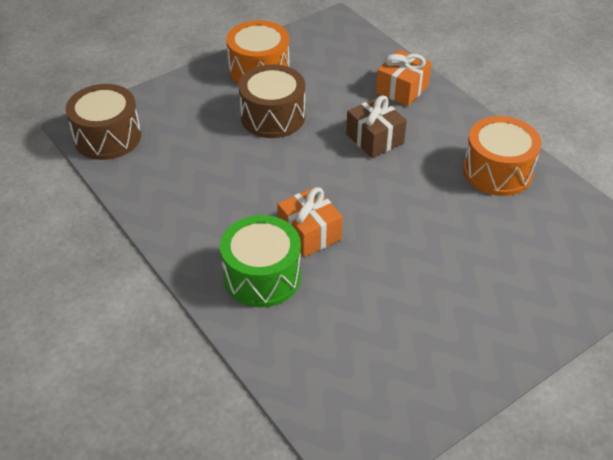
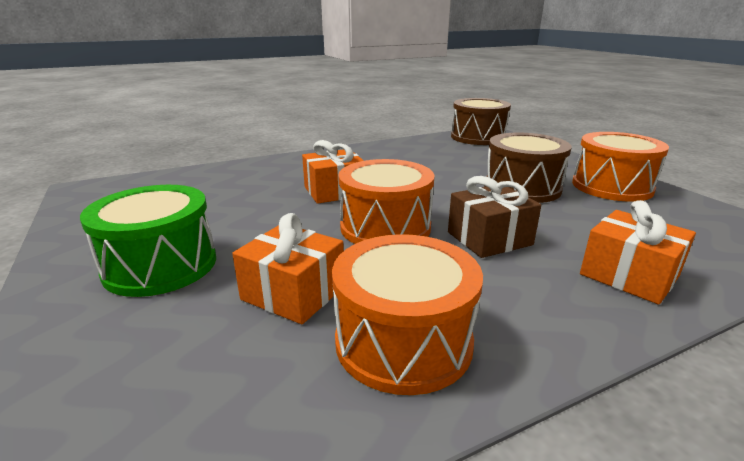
camera: 100 degrees right, 20 degrees down
green drum [220,215,301,307] -> green drum moved to [80,185,216,297]
none -> orange gift [232,213,344,324]
none -> orange drum [338,159,434,244]

